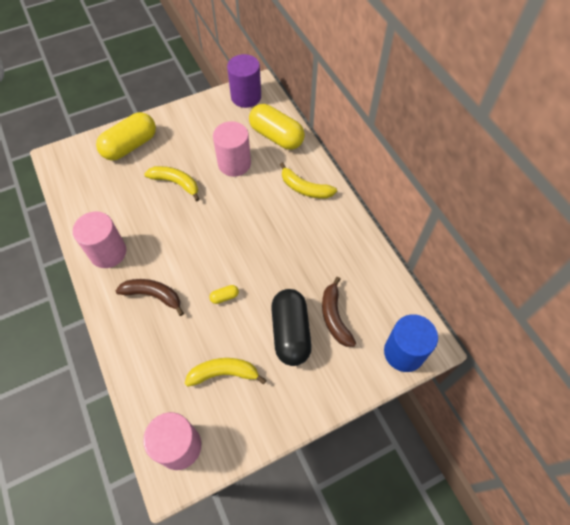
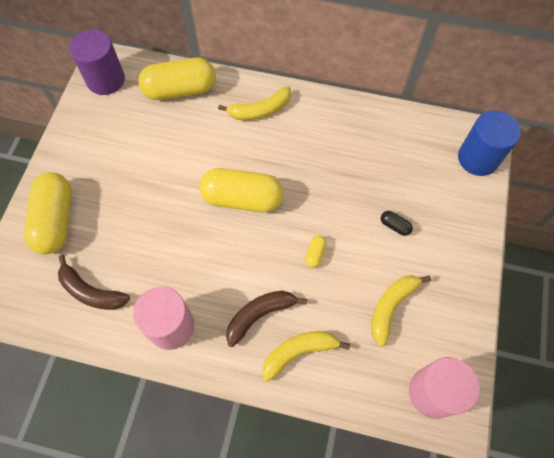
camera: 50 degrees left, 5 degrees up
yellow banana [144,166,200,201] -> yellow banana moved to [262,331,350,382]
pink cylinder [213,121,251,177] -> none
black capsule [271,289,312,366] -> black capsule [381,211,413,236], size x0.40
brown banana [322,277,356,347] -> brown banana moved to [58,255,130,310]
none -> yellow capsule [199,168,284,212]

